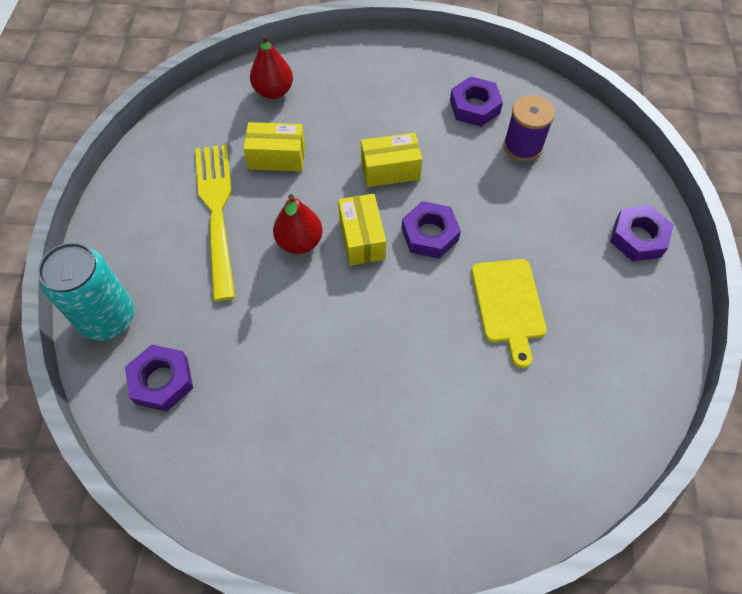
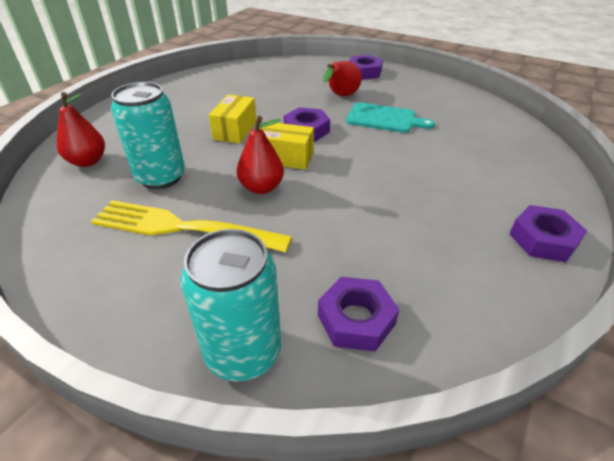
camera: 65 degrees left, 20 degrees down
yellow box [243,122,305,172] -> turquoise can [111,82,185,189]
purple nut [450,76,503,127] -> purple nut moved to [509,205,587,262]
yellow cutting board [471,259,547,368] -> turquoise cutting board [346,102,435,133]
purple spool [504,95,555,162] -> none
none -> red pear [323,61,362,96]

